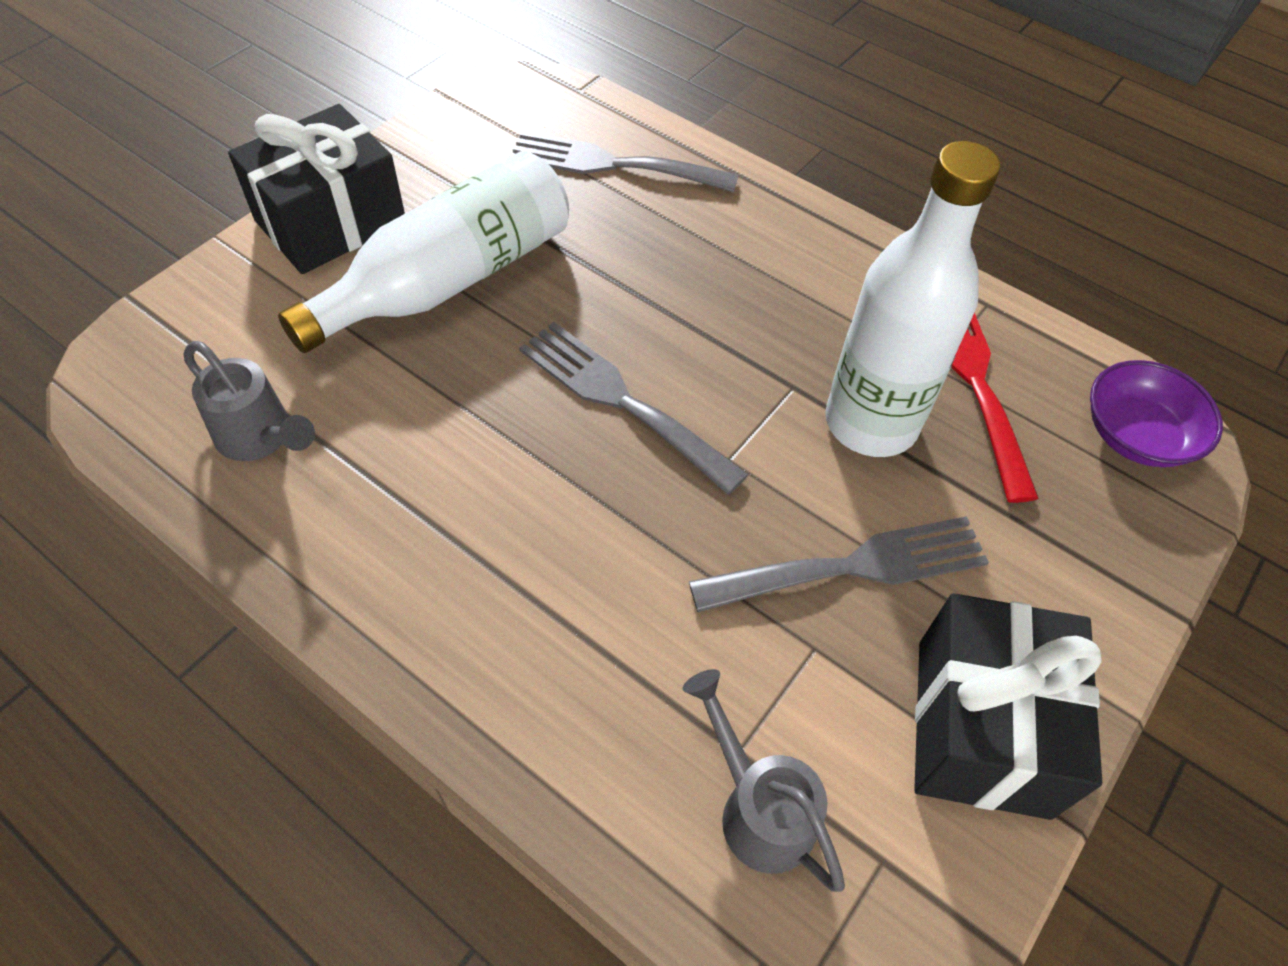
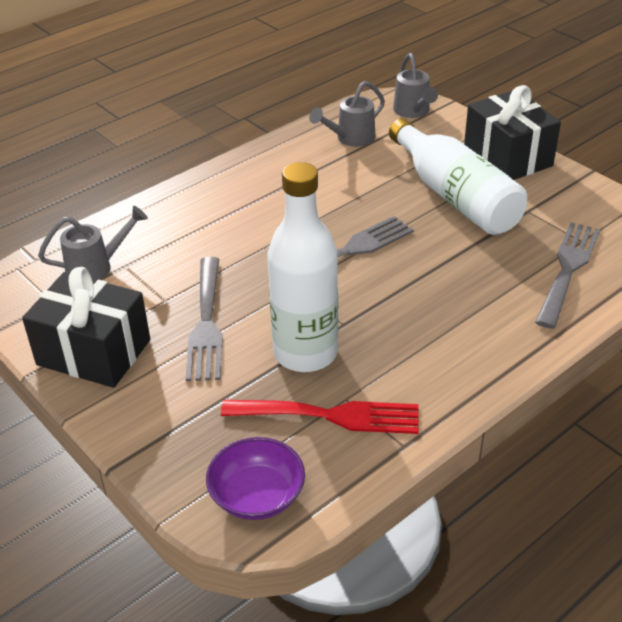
camera: 105 degrees right, 15 degrees down
none -> grey watering can [393,53,438,118]

